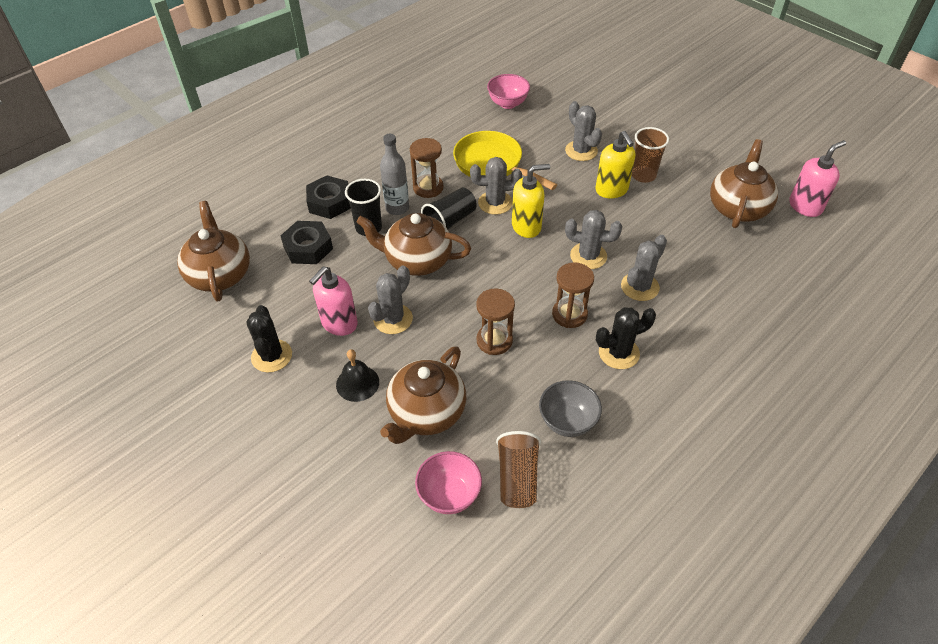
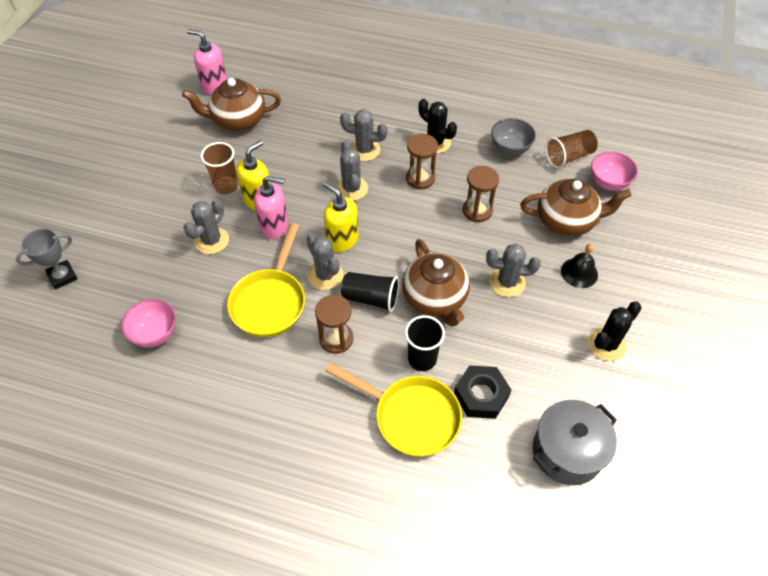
camera: 120 degrees left, 5 degrees up
brown teapot [177,201,250,302] -> grey pot [533,400,617,485]
black nut [306,176,351,219] -> yellow pan [325,363,462,457]
pink soap dispenser [309,267,358,336] -> pink soap dispenser moved to [254,176,288,239]
grey bottle [380,134,409,215] -> none
none -> grey trophy [16,228,77,290]

